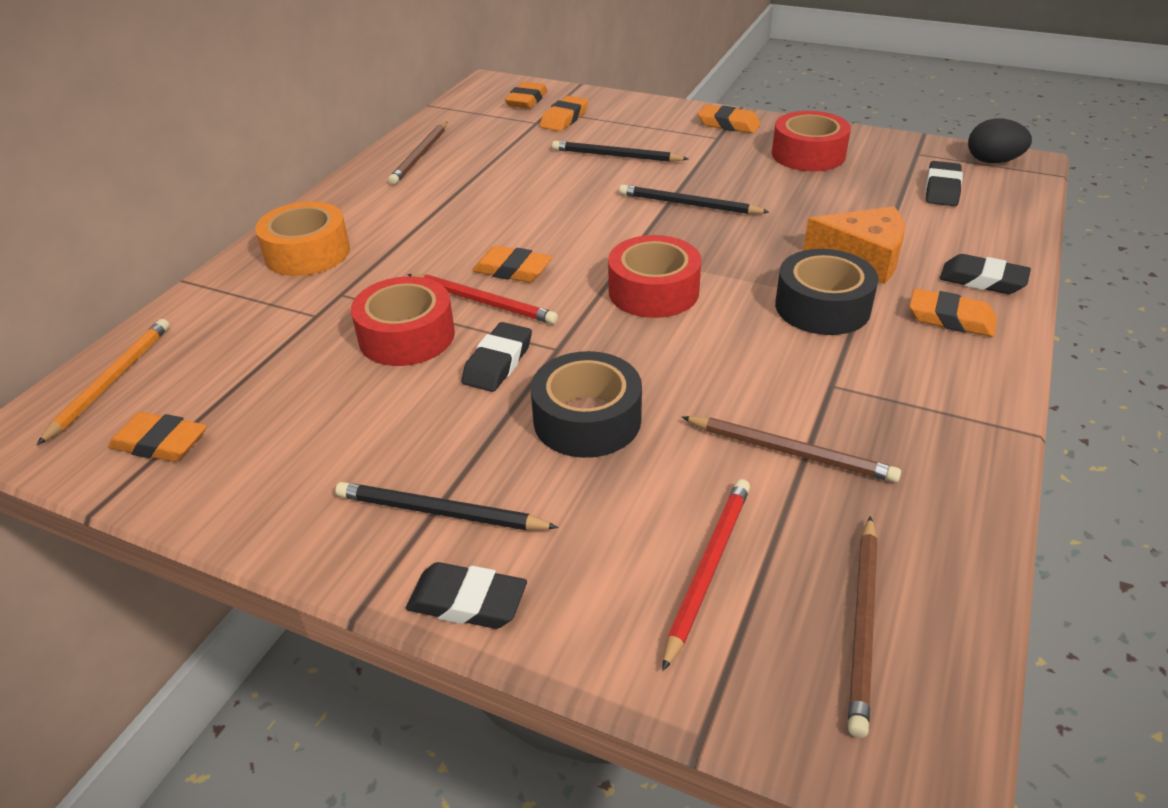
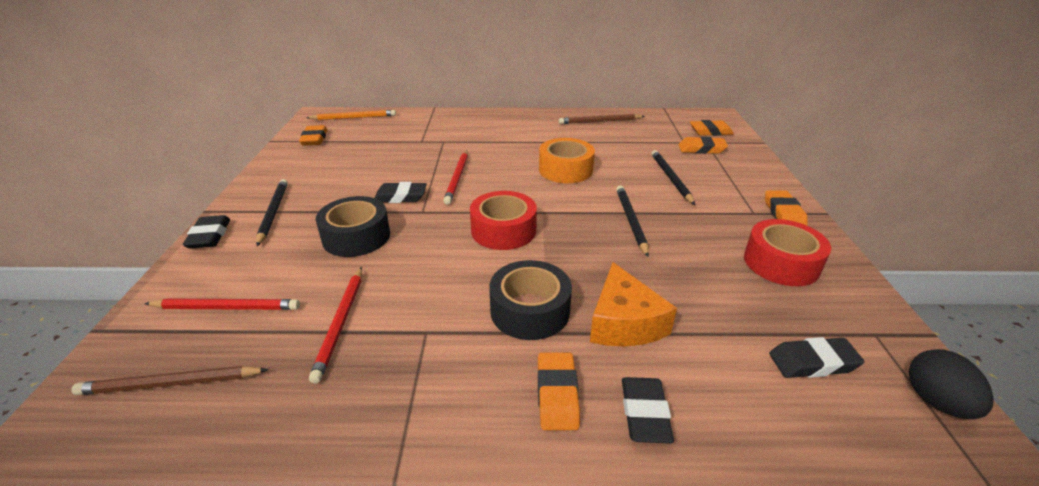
camera: 65 degrees right, 5 degrees down
orange tape [255,201,350,276] -> orange tape moved to [539,138,595,183]
red tape [351,276,455,366] -> none
orange eraser [472,246,552,282] -> none
brown pencil [682,416,901,483] -> red pencil [309,267,362,384]

